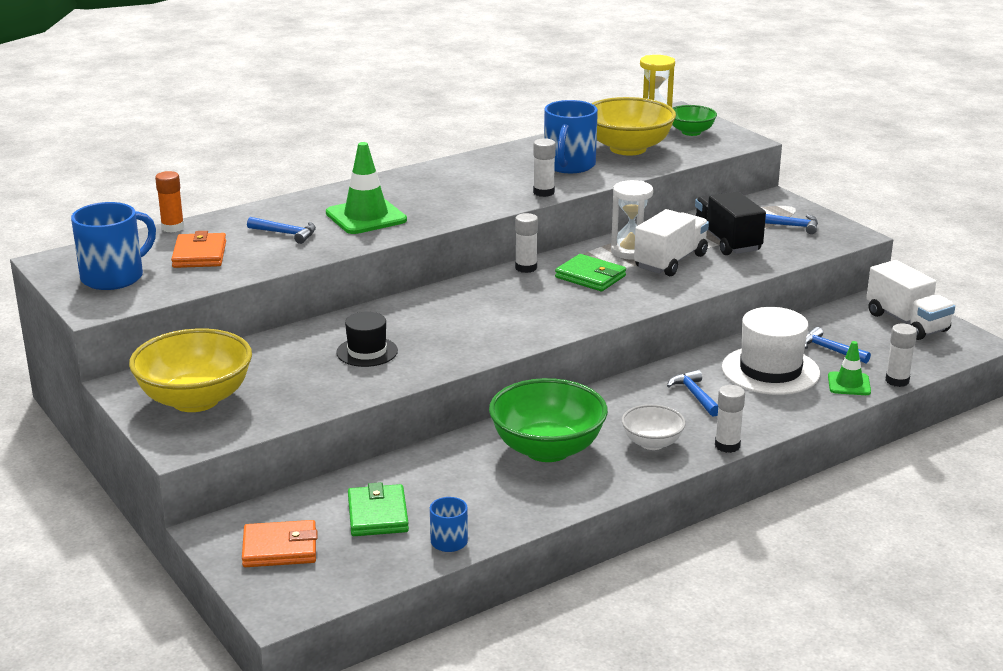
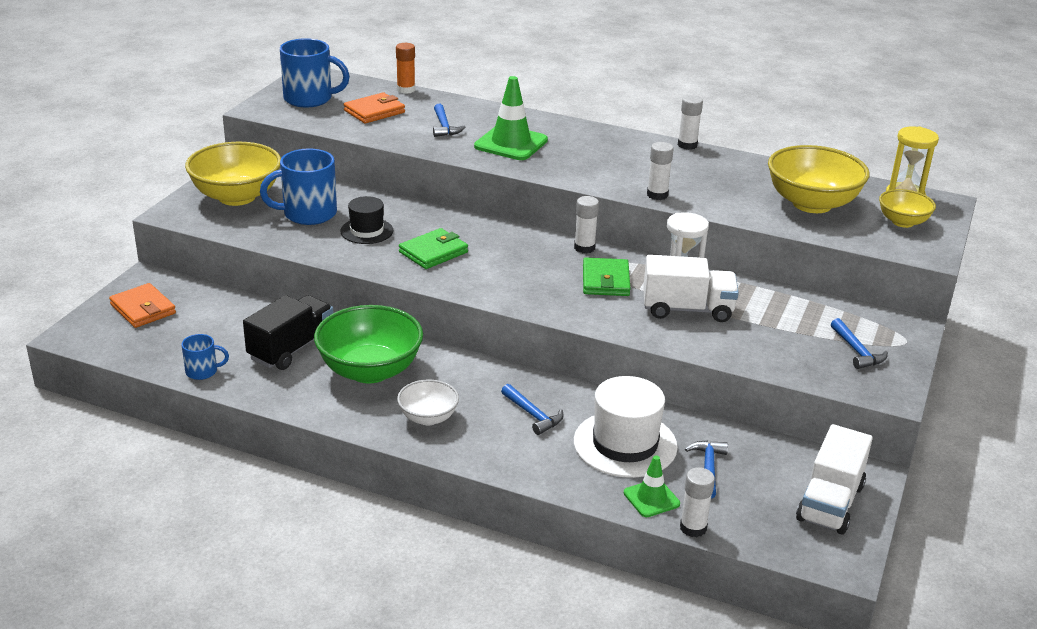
camera: 55 degrees right, 5 degrees up
green wallet [348,482,409,536] -> green wallet moved to [399,228,468,269]
blue mug [544,100,598,173] -> blue mug moved to [260,149,337,225]
blue hammer [667,370,718,417] -> blue hammer turned 105 degrees clockwise [501,384,564,435]
green bowl [672,105,717,136] -> yellow bowl [879,189,936,228]
black truck [695,191,766,255] -> black truck moved to [243,295,333,370]
white glue stick [715,385,745,453] -> white glue stick moved to [678,95,703,150]

